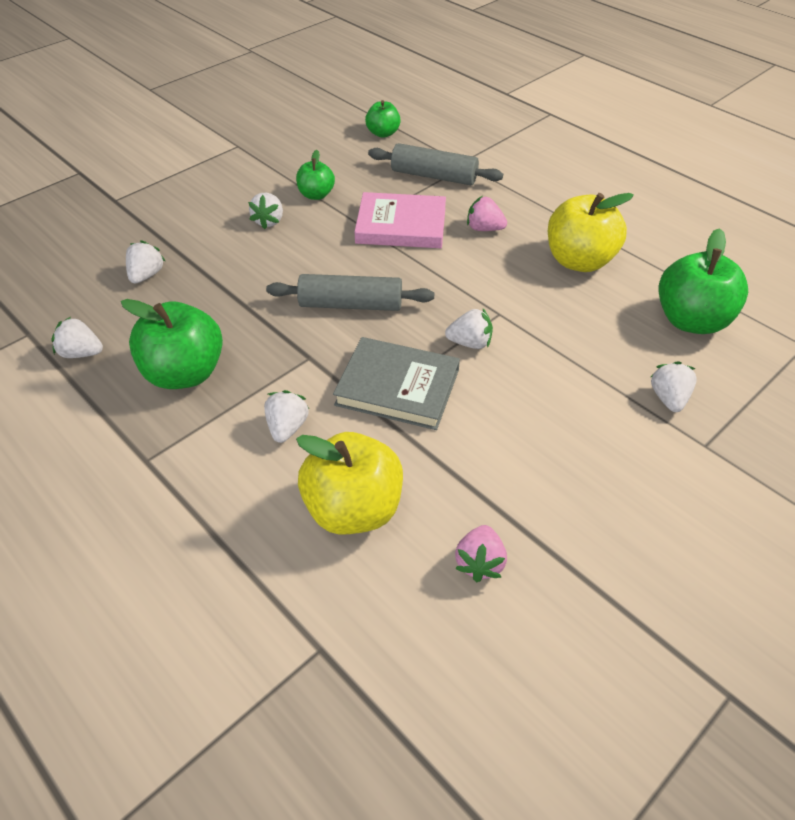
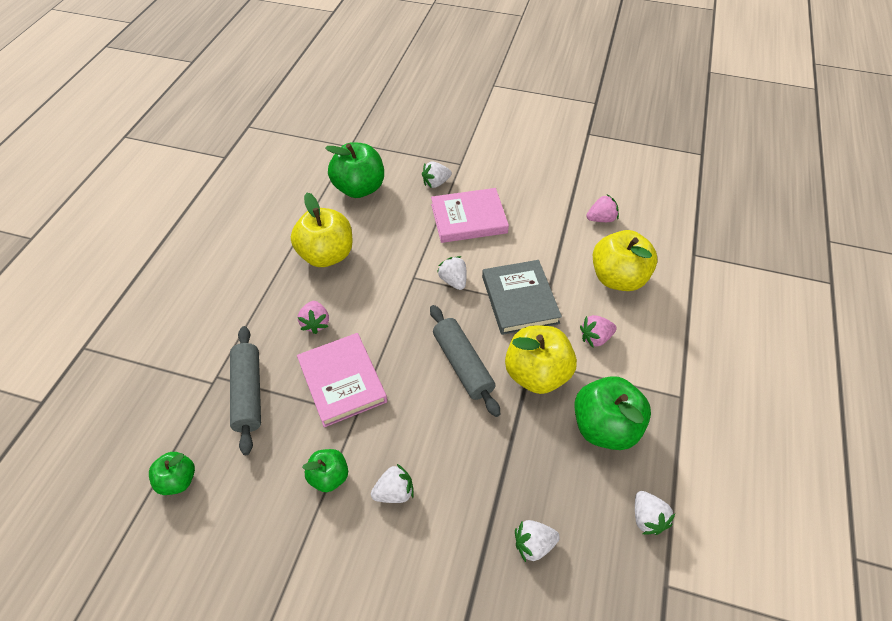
camera: 120 degrees left, 5 degrees up
white strawberry [264,390,309,443] -> pink strawberry [580,315,616,347]
none -> pink book [431,188,509,243]
none -> yellow apple [505,325,577,394]

